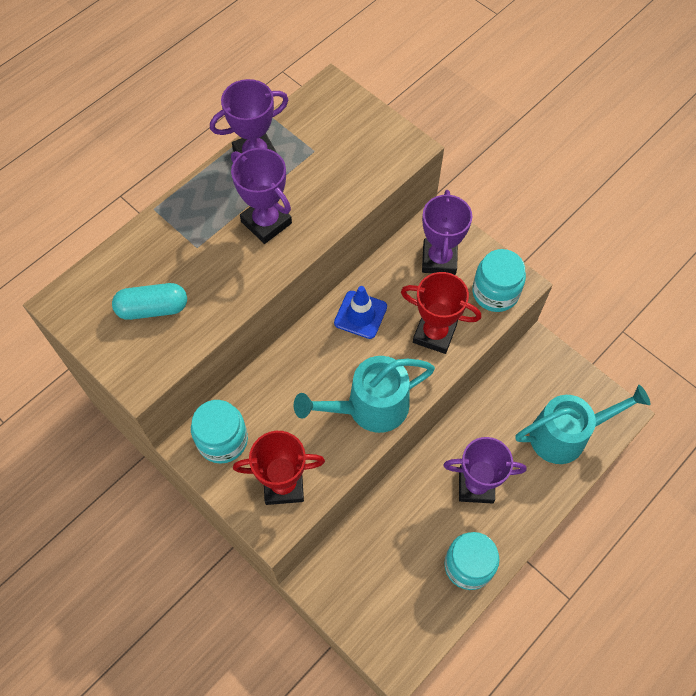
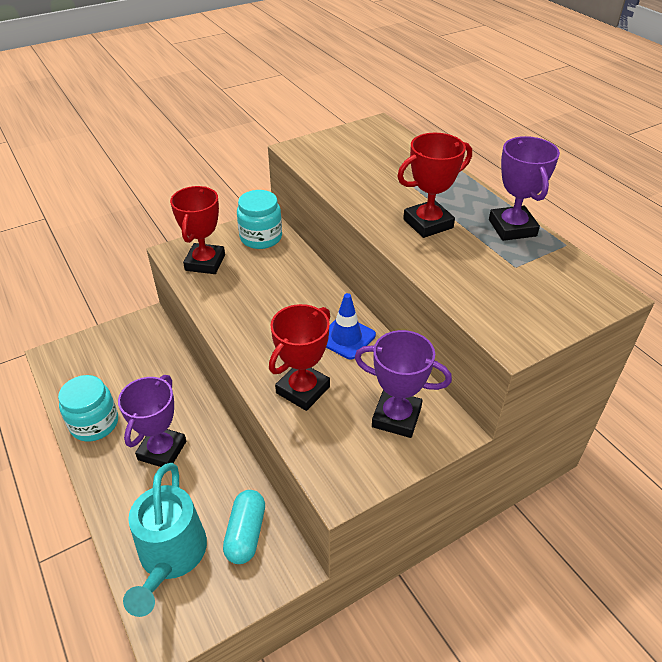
camera: 105 degrees right, 20 degrees down
turquoise capsule [112,283,187,320] -> turquoise capsule moved to [223,490,265,564]
purple trophy [231,148,292,244] -> red trophy [397,133,472,238]
turquoise watering can [294,356,435,433] -> none
turquoise jar [472,249,526,312] -> none

